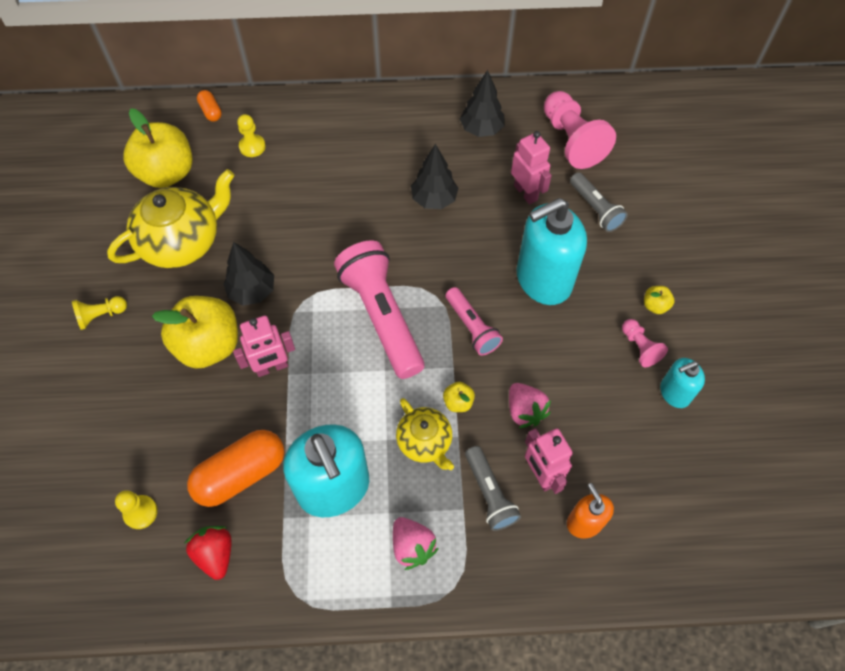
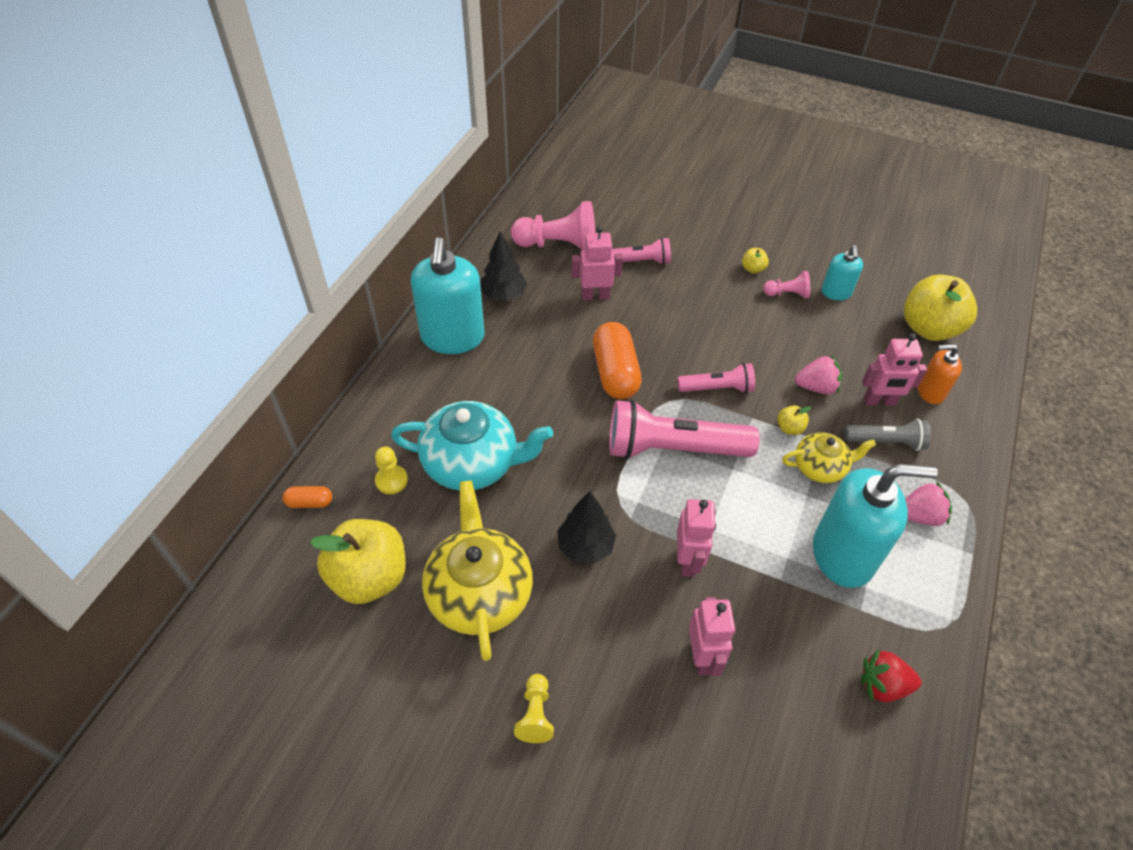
camera: 65 degrees left, 10 degrees down
yellow pawn [115,490,158,529] -> none
yellow apple [152,296,238,368] -> yellow apple moved to [904,274,977,341]
orange capsule [187,430,284,507] -> orange capsule moved to [593,322,642,399]
black tree [411,144,458,209] -> none
turquoise soap dispenser [517,198,587,305] -> turquoise soap dispenser moved to [411,237,485,354]
grey flashlight [570,172,628,232] -> pink flashlight [612,237,671,265]
none -> turquoise teapot [391,401,553,491]
none -> pink robot [689,597,735,676]

